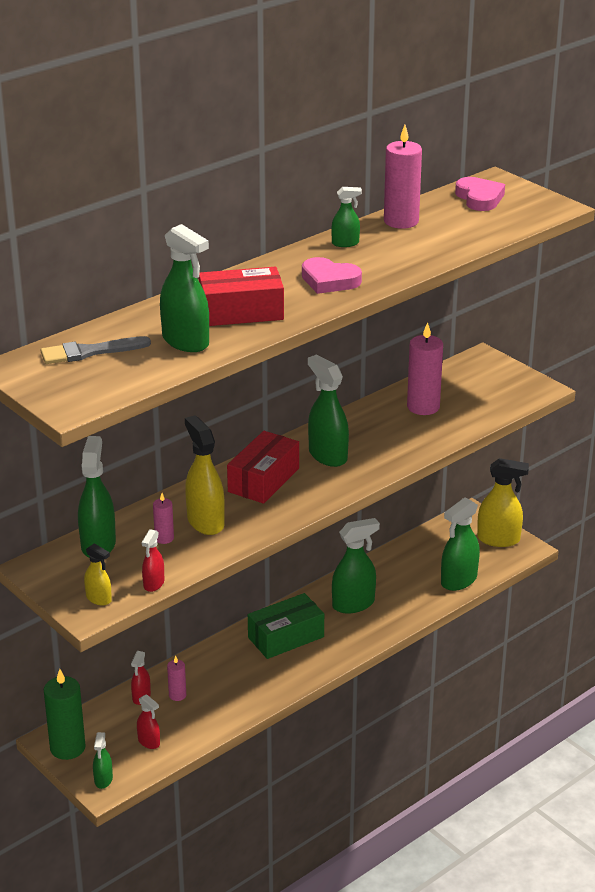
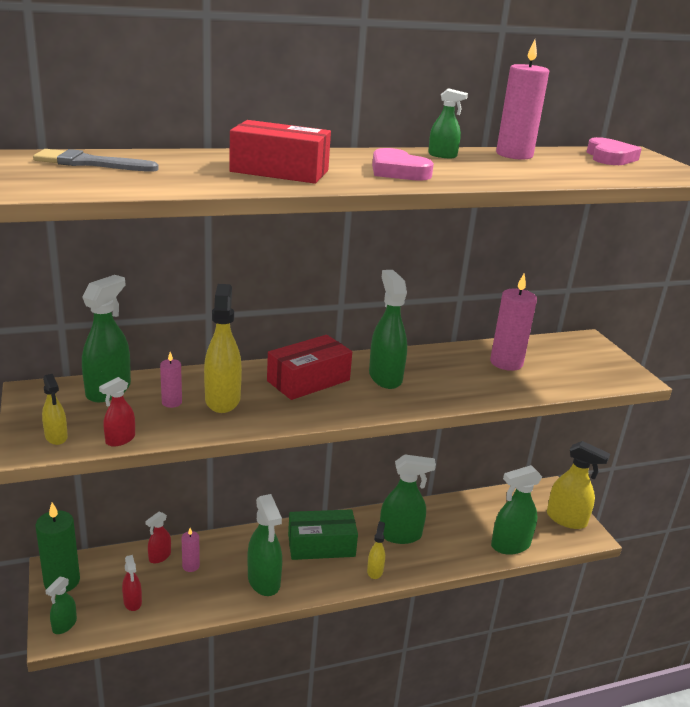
camera: 20 degrees right, 5 degrees down
green spray bottle [160,224,209,352] -> green spray bottle moved to [247,494,282,596]
none -> yellow spray bottle [367,521,385,579]

